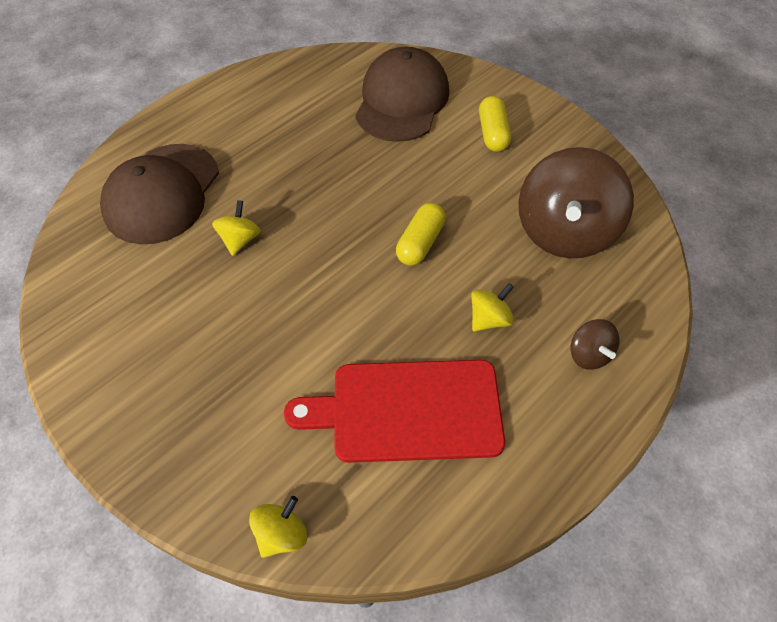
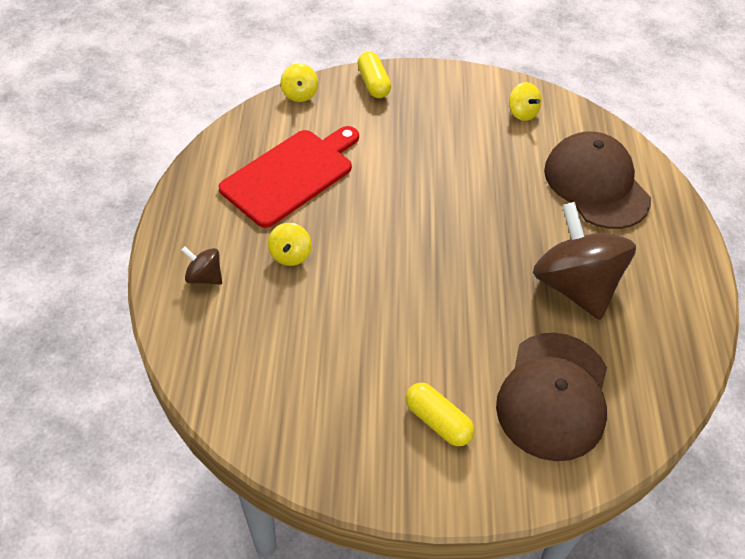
camera: 135 degrees right, 5 degrees down
yellow spinning top [212,200,261,256] -> yellow spinning top moved to [509,82,542,121]
brown cap [355,47,449,142] -> brown cap turned 45 degrees clockwise [496,333,607,461]
yellow capsule [396,203,446,266] -> yellow capsule moved to [357,51,391,98]
brown spinning top [518,147,634,258] -> brown spinning top moved to [533,202,636,320]

